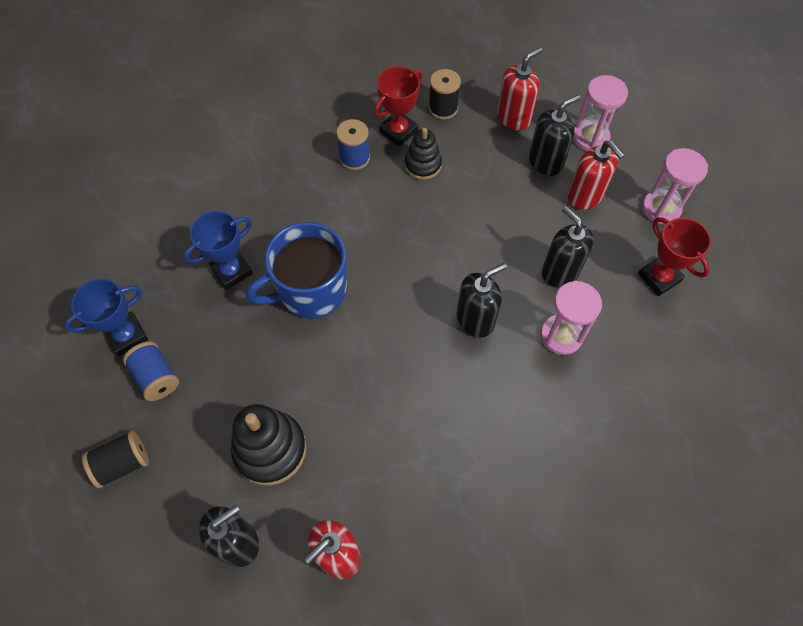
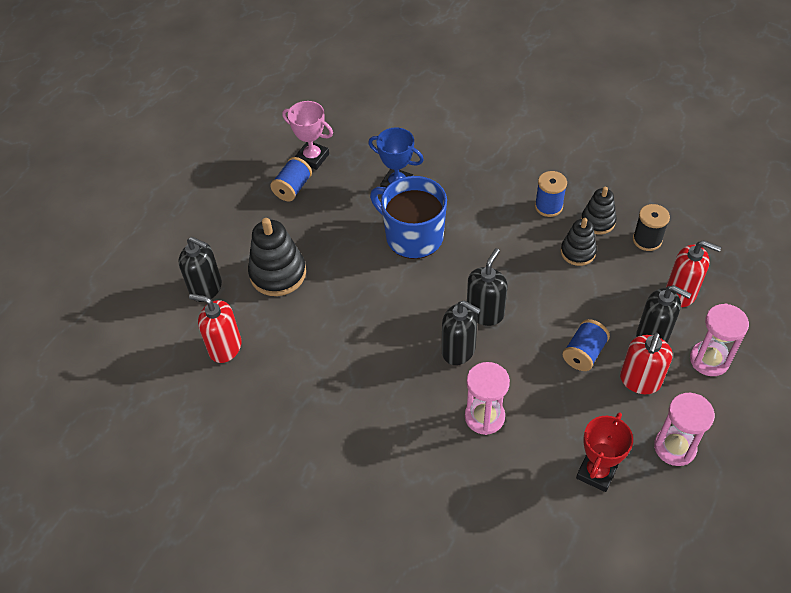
camera: 65 degrees right, 10 degrees down
blue trophy [64,279,148,356] -> pink trophy [282,101,333,170]
black spool [82,431,149,488] -> none
red trophy [374,66,423,147] -> black stacking toy [581,187,617,234]
black soap dispenser [542,206,594,287] -> black soap dispenser moved to [467,248,508,326]
none -> blue spool [563,319,610,371]

